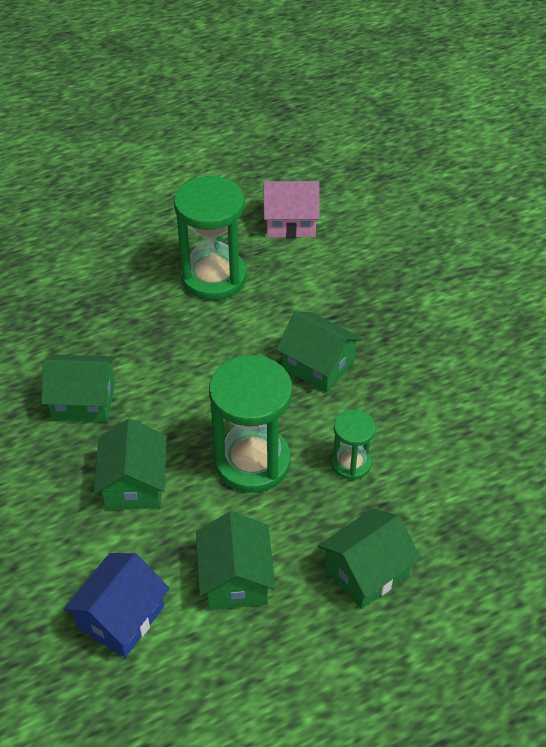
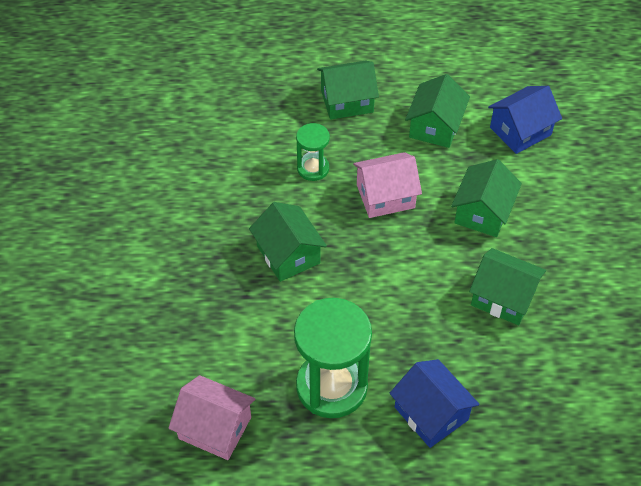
camera: 155 degrees left, 5 degrees up
green hourglass [209,355,292,493] -> pink house [353,152,422,218]
none -> blue house [389,359,480,448]

